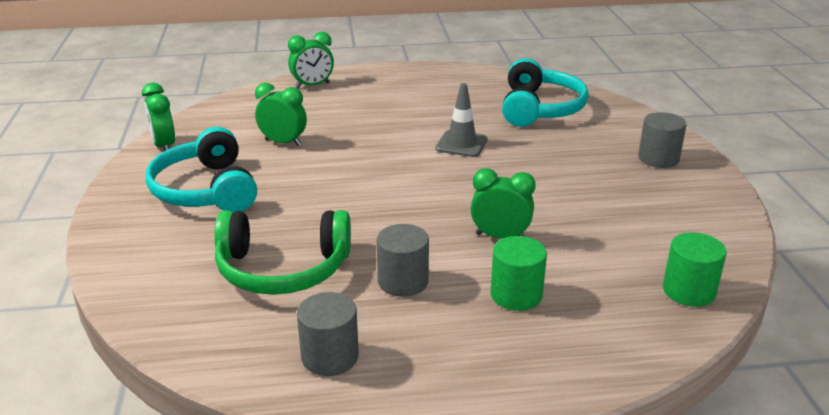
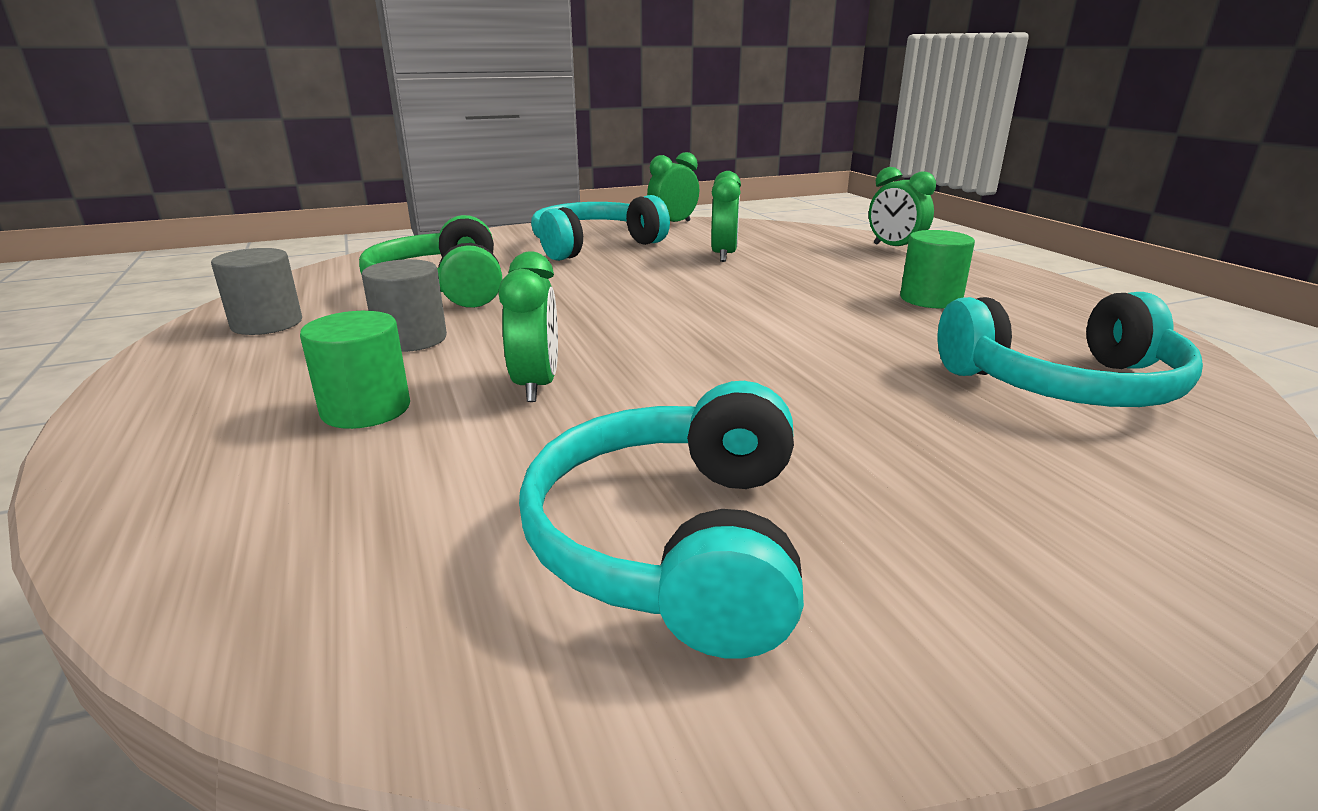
camera: 75 degrees right, 5 degrees down
grey traffic cone [435,83,488,157] -> none
grey cylinder [638,112,686,168] -> none
green cylinder [663,232,727,307] -> green cylinder moved to [900,230,975,309]
none -> turquoise headphones [519,381,804,659]

